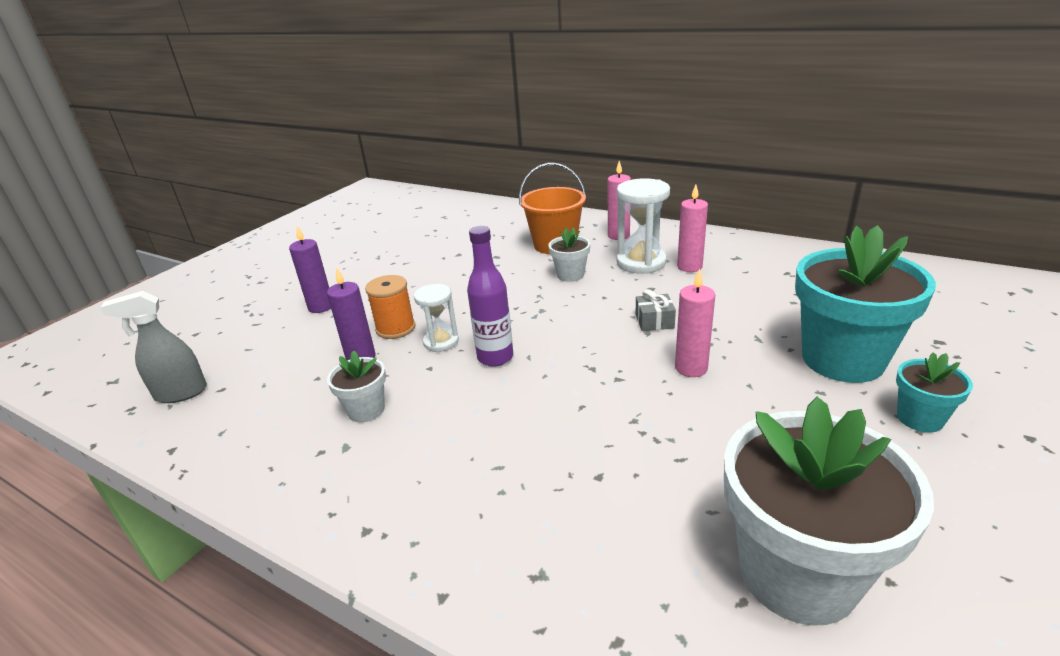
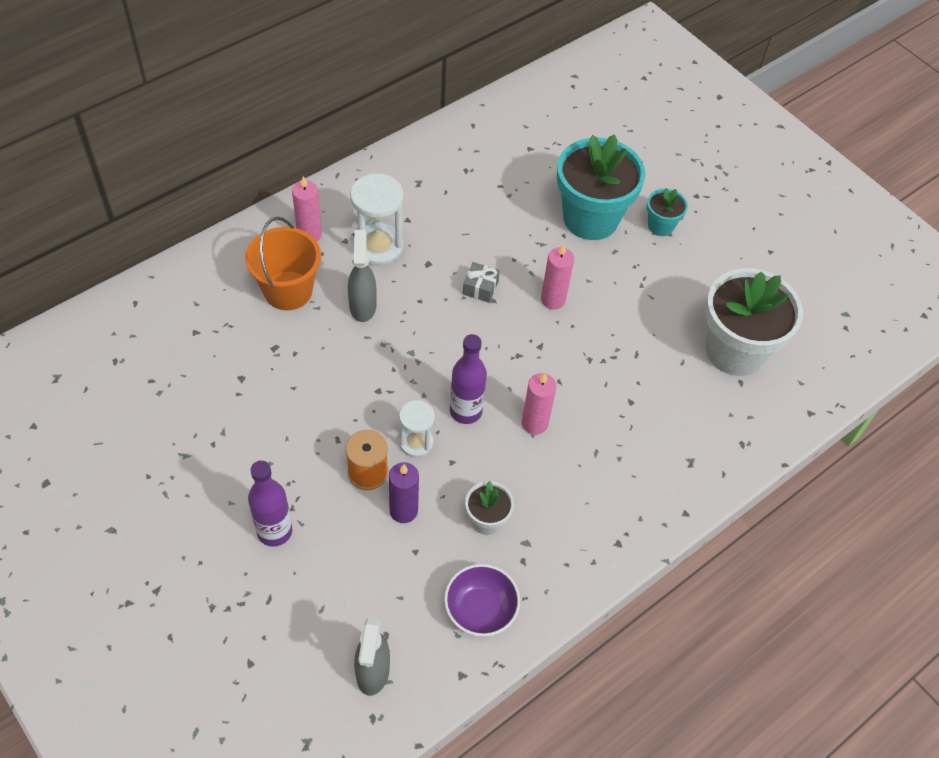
camera: 75 degrees left, 25 degrees up
purple candle [289,226,331,313] -> purple bottle [248,461,292,547]
white flower pot [548,227,590,282] -> grey spray bottle [348,230,377,322]
pink candle [677,185,708,272] -> pink candle moved to [522,373,557,435]
none -> purple bowl [444,564,520,636]

